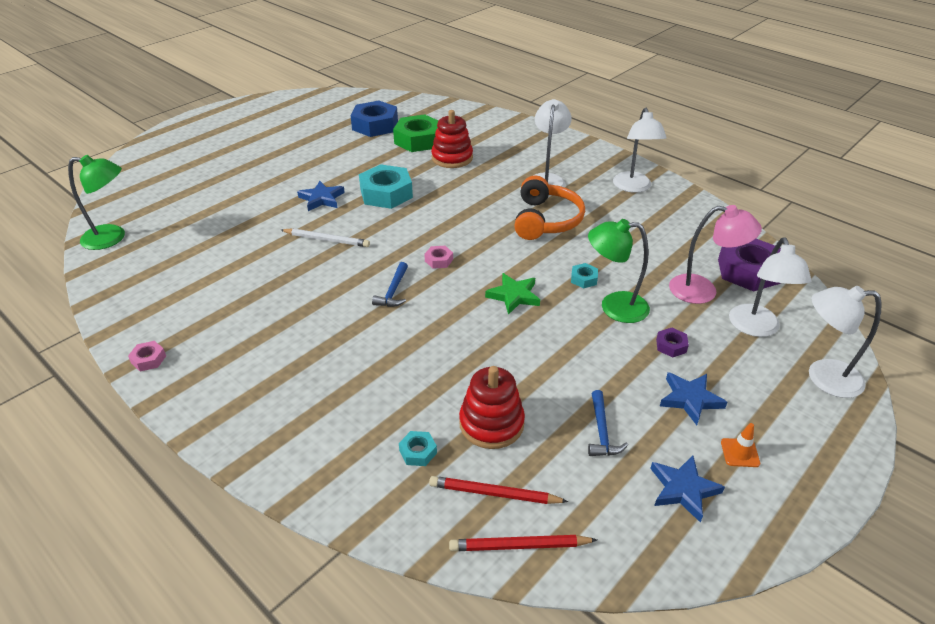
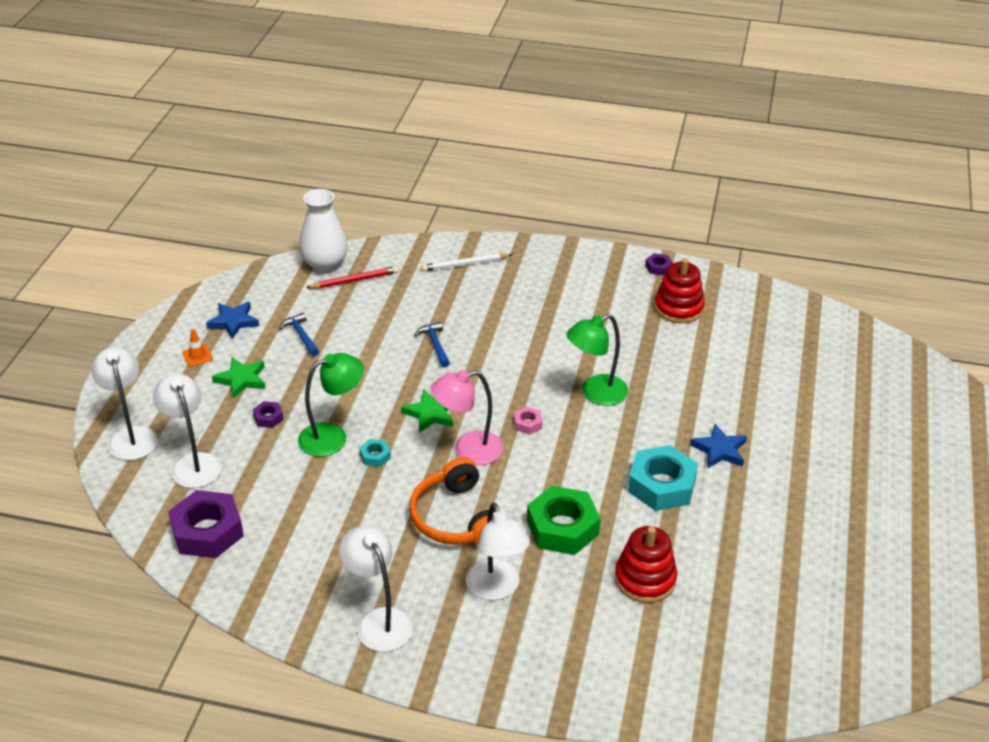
camera: 150 degrees right, 0 degrees up
green lamp [68,155,125,250] -> green lamp moved to [566,314,628,406]
pink nut [128,341,166,372] -> purple nut [645,253,673,275]
white pencil [281,228,370,247] -> white pencil moved to [421,253,512,271]
blue nut [351,101,398,137] -> none
blue hammer [372,262,408,307] -> blue hammer moved to [415,321,450,367]
green nut [393,114,438,152] -> green nut moved to [527,486,601,555]
turquoise nut [399,431,437,466] -> none
red pencil [449,535,597,551] -> white vase [299,189,348,272]
red stacking toy [459,366,525,449] -> red stacking toy moved to [654,258,705,323]
blue star [660,372,727,425] -> green star [212,357,265,399]
pink lamp [669,205,762,304] -> pink lamp moved to [430,370,504,465]
white lamp [809,286,882,398] -> white lamp turned 90 degrees counterclockwise [91,347,158,460]

